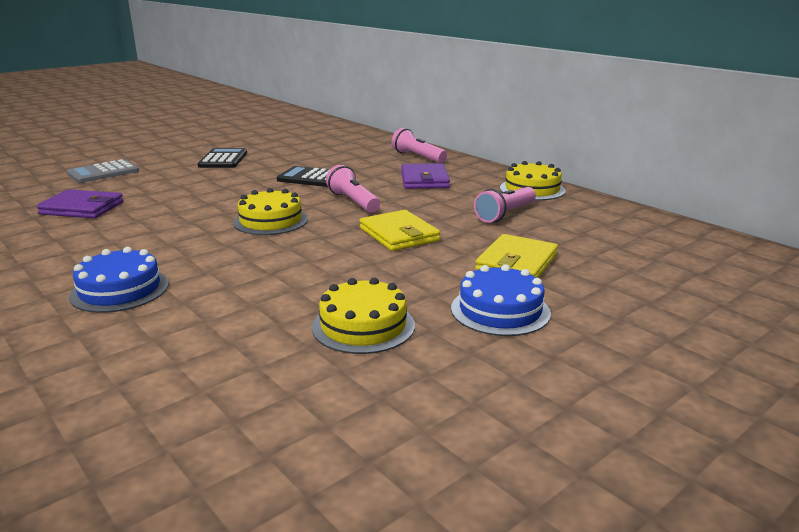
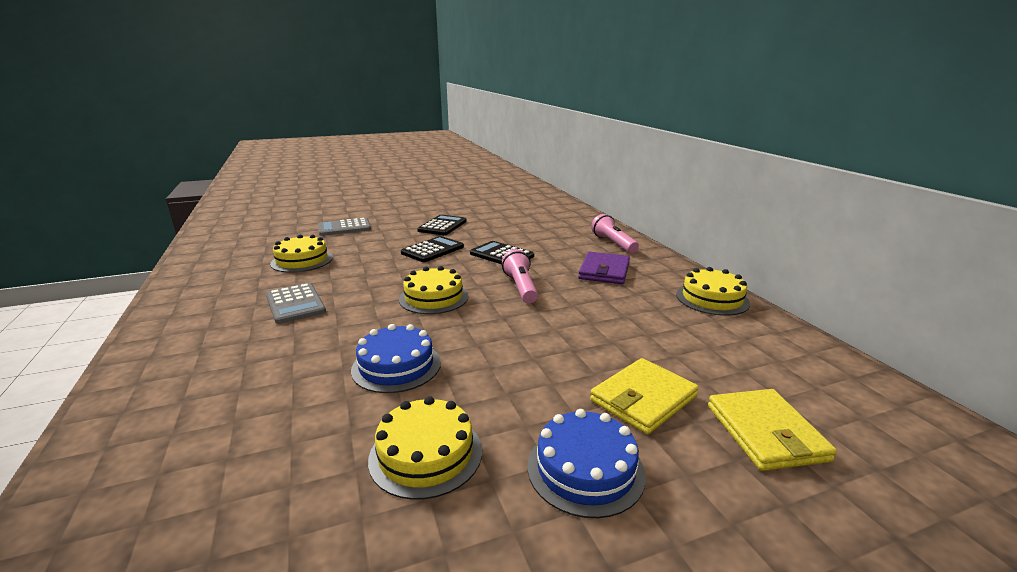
camera: 20 degrees right, 0 degrees up
purple wallet [36,189,124,218] -> yellow cake [270,235,333,273]
blue cake [69,247,169,313] -> blue cake moved to [351,324,441,393]
yellow wallet [360,210,440,251] -> yellow wallet moved to [708,389,837,471]
pink flashlight [474,187,536,223] -> none
none -> grey calculator [266,283,326,324]
none -> black calculator [401,236,464,262]

